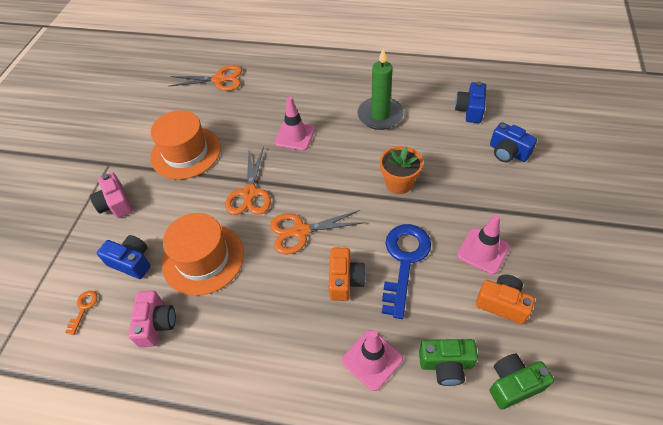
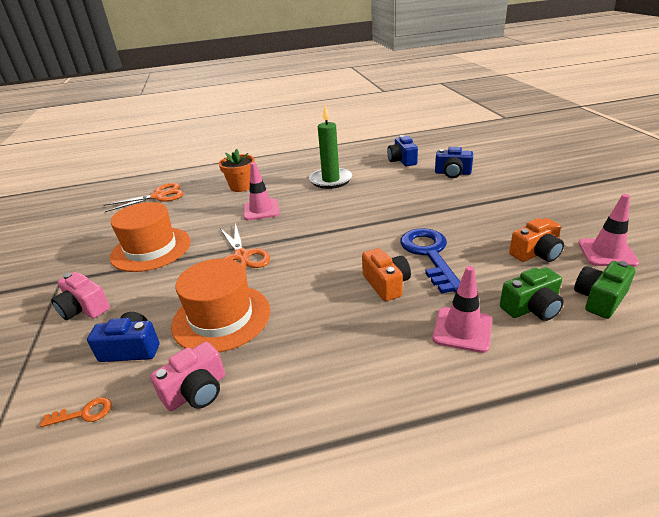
camera: 25 degrees left, 20 degrees down
orange key [65,291,98,335] -> orange key turned 90 degrees clockwise [40,397,111,427]
pink camera [128,291,176,347] -> pink camera turned 75 degrees clockwise [150,342,225,411]
orange scissors [270,210,365,254] -> none
orange flower pot [380,146,423,194] -> orange flower pot moved to [219,149,255,192]
pink traffic cone [457,215,510,275] -> pink traffic cone moved to [578,194,639,267]
orange camera [476,275,535,324] -> orange camera turned 150 degrees clockwise [509,218,564,262]

